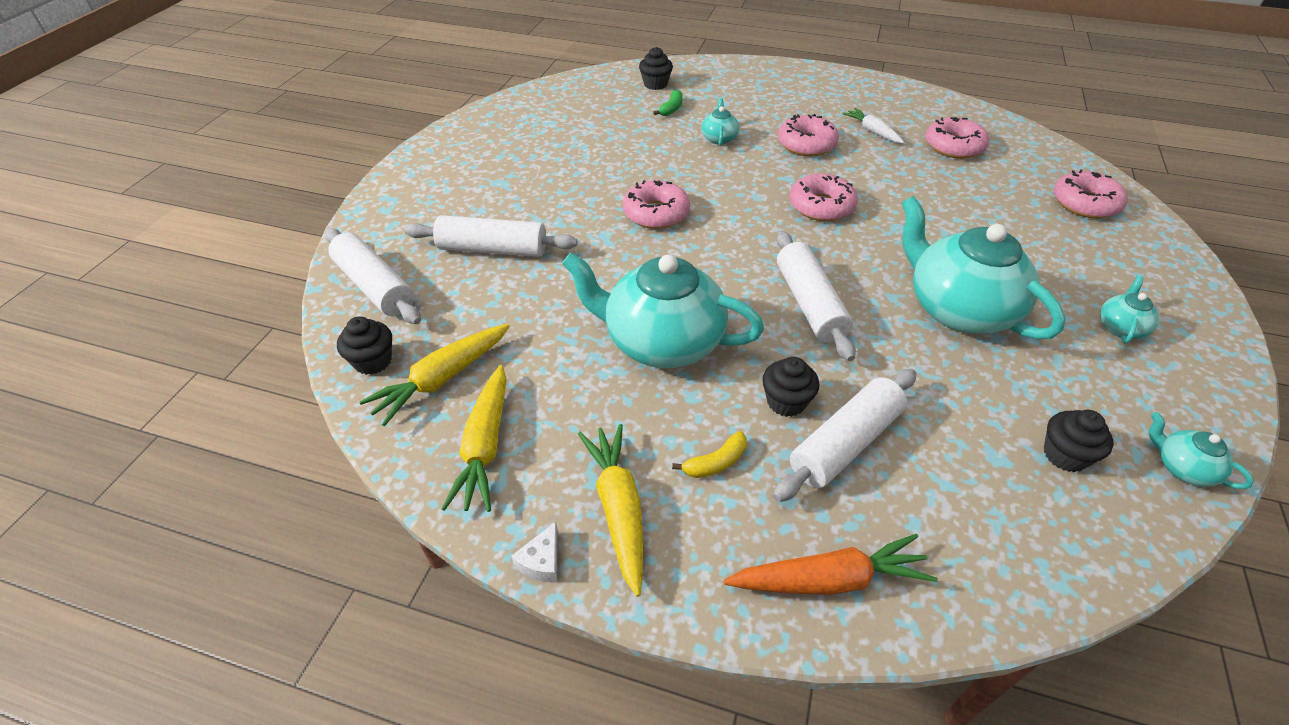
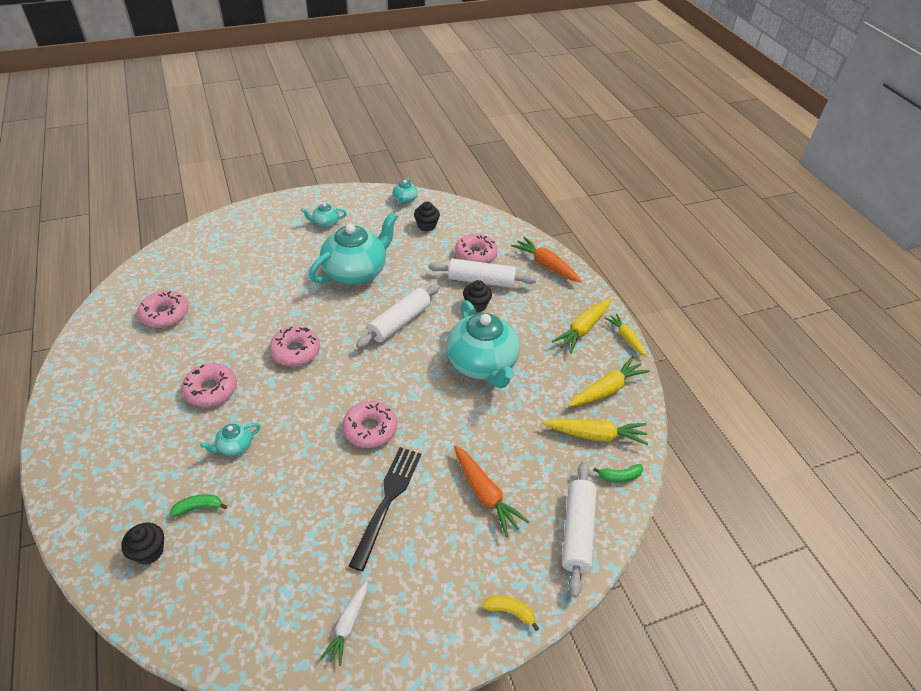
camera: 130 degrees left, 0 degrees up
black cupcake [337,316,392,375] -> green banana [593,464,643,483]
white rolling pin [404,215,577,257] -> orange carrot [454,445,530,537]
white cheese [511,522,558,582] -> yellow carrot [605,313,647,356]
yellow banana [672,431,747,478] -> yellow banana moved to [482,596,539,631]
white carrot [842,108,904,143] -> white carrot moved to [320,581,368,666]
turquoise teapot [901,196,1066,340] -> turquoise teapot turned 150 degrees counterclockwise [309,212,398,285]
pink donut [1054,170,1128,219] -> pink donut moved to [455,234,498,263]
none -> black fork [349,447,421,571]

